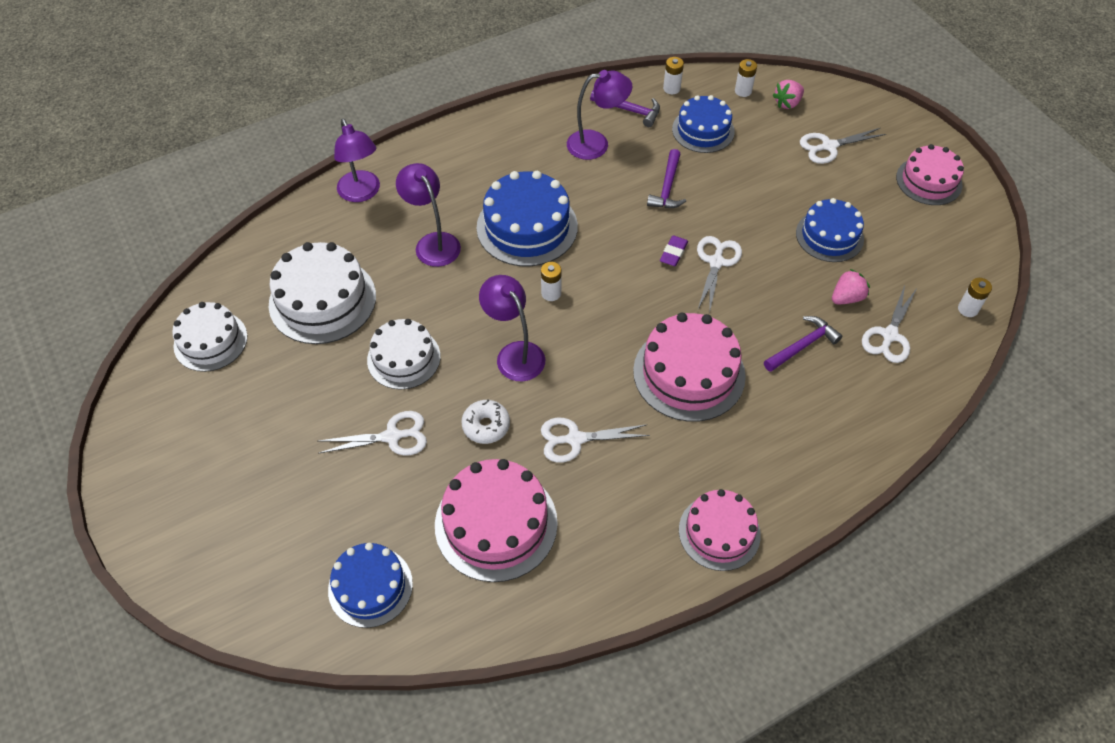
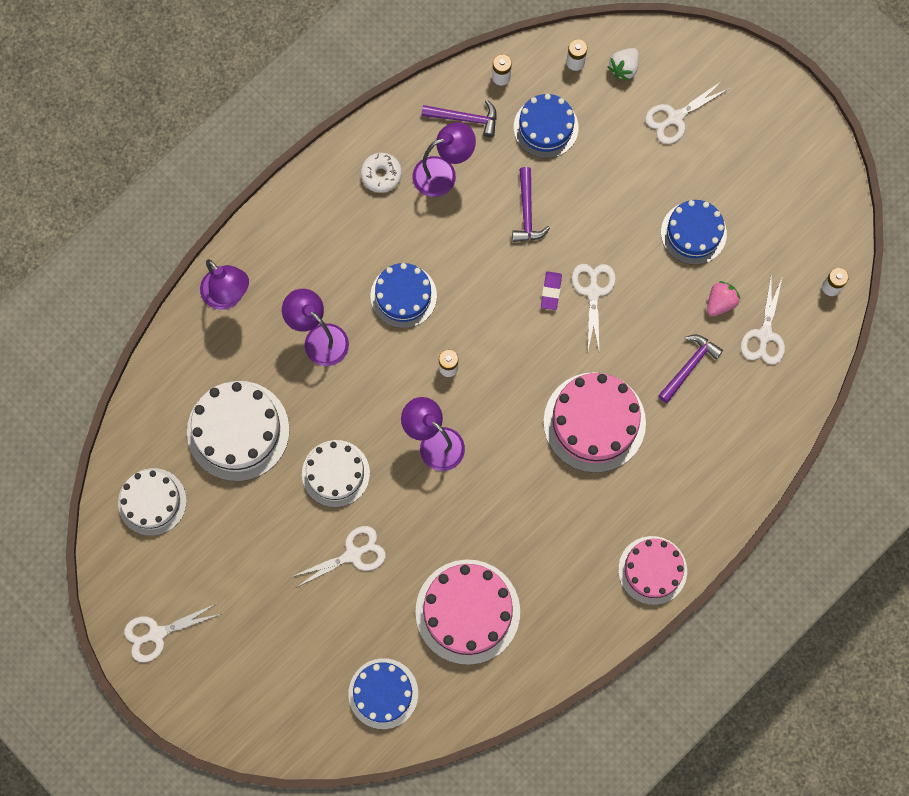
camera: 15 degrees left, 20 degrees up
white donut [461,400,510,444] -> white donut moved to [361,153,402,193]
blue cake [477,171,578,267] -> blue cake [371,263,437,328], size x0.66
white scissors [541,418,650,463] -> white scissors moved to [124,603,221,662]
pink strawberry [772,80,804,109] -> white strawberry [608,48,639,81]
pink cake [896,144,964,205] -> none

